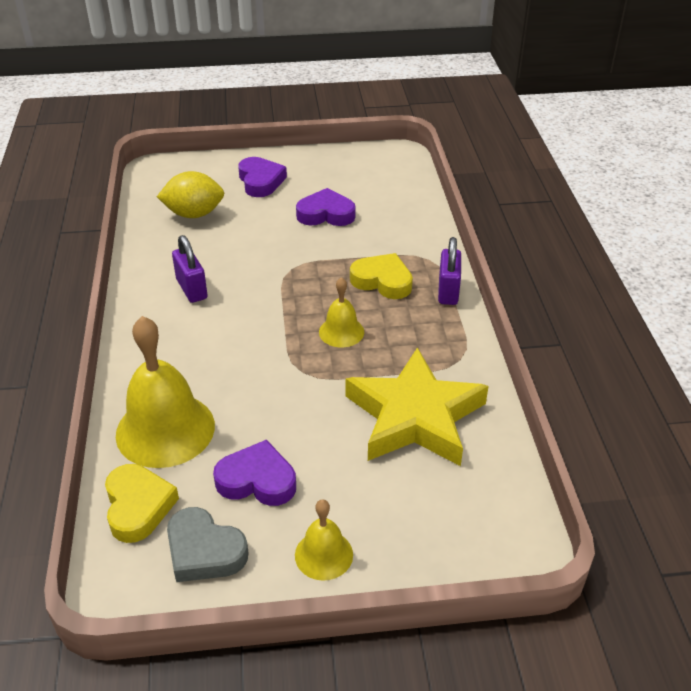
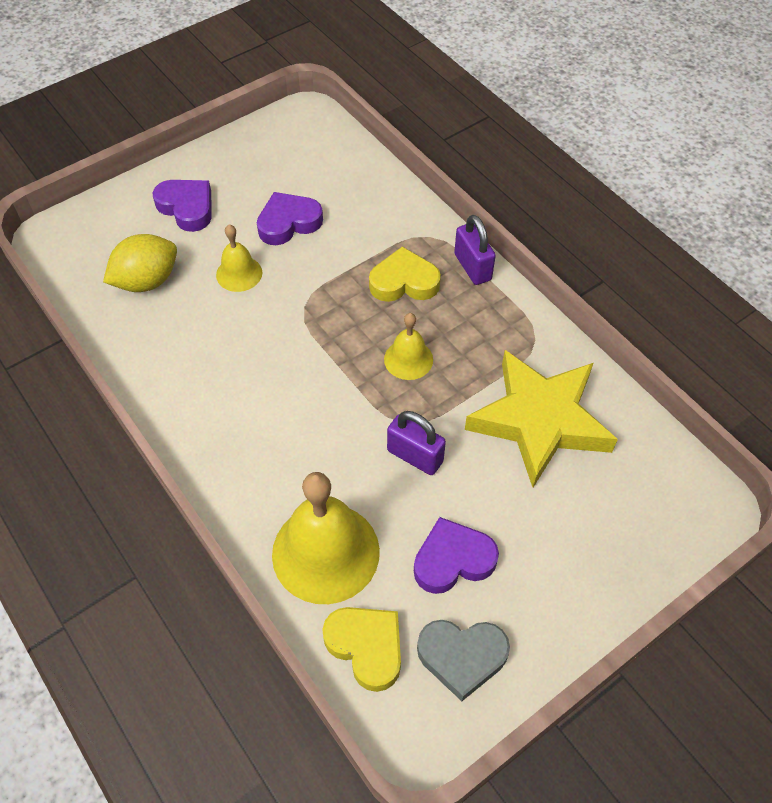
camera: 30 degrees left, 15 degrees up
purple padlock [172,235,208,303] -> purple padlock moved to [387,411,446,475]
yellow bell [295,499,353,581] -> yellow bell moved to [216,225,262,292]

